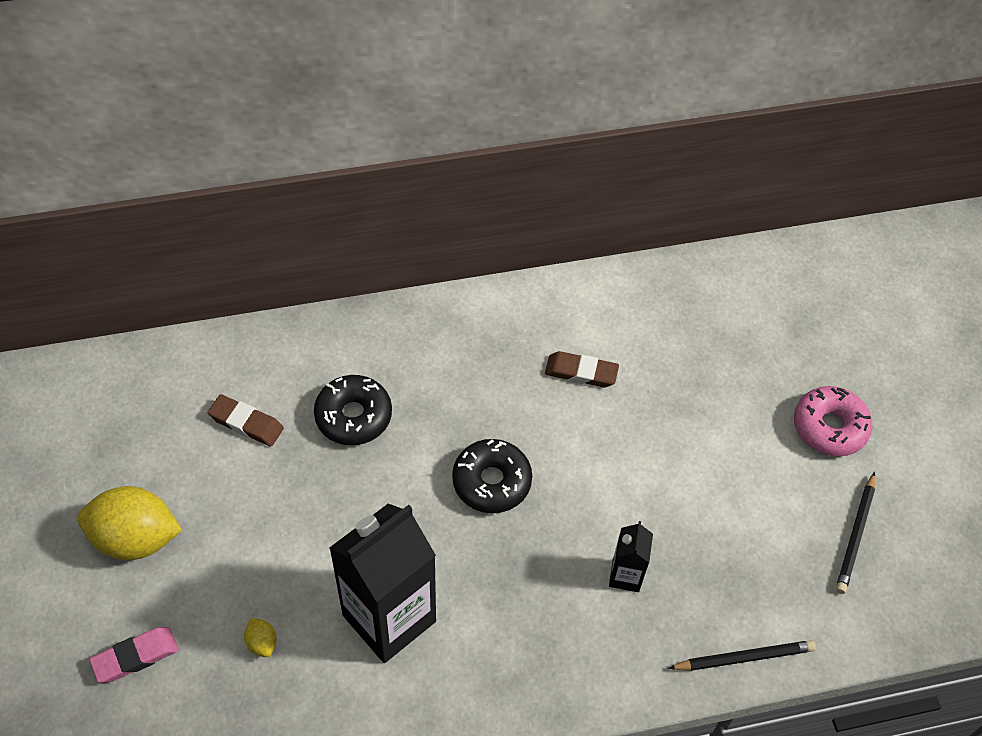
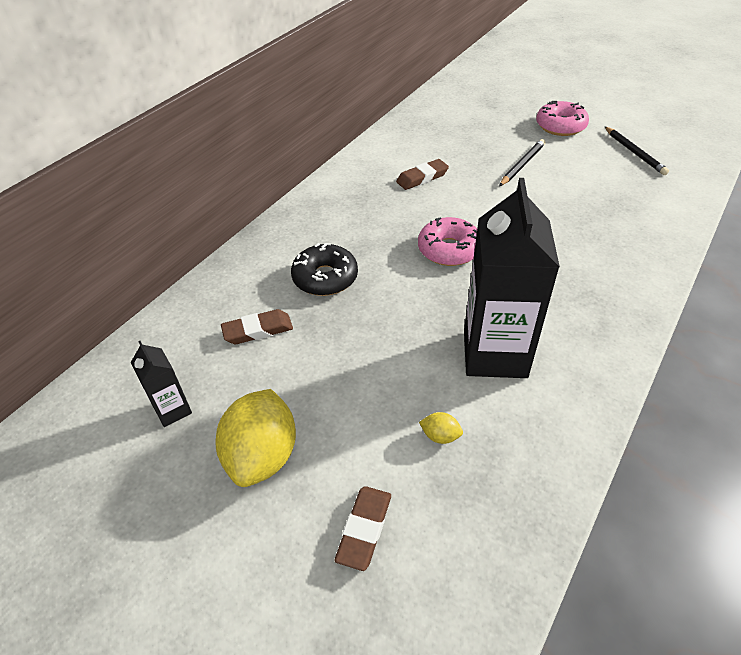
camera: 40 degrees left, 10 degrees down
yellow lemon [77,486,182,560] -> yellow lemon turned 45 degrees counterclockwise [215,389,296,487]
pink eraser [89,627,179,683] -> brown eraser [335,486,391,571]
black donut [452,439,532,513] -> pink donut [418,217,477,266]
black carton [609,521,653,592] -> black carton moved to [130,341,192,427]
black pencil [668,640,816,671] -> black pencil moved to [499,139,546,186]

